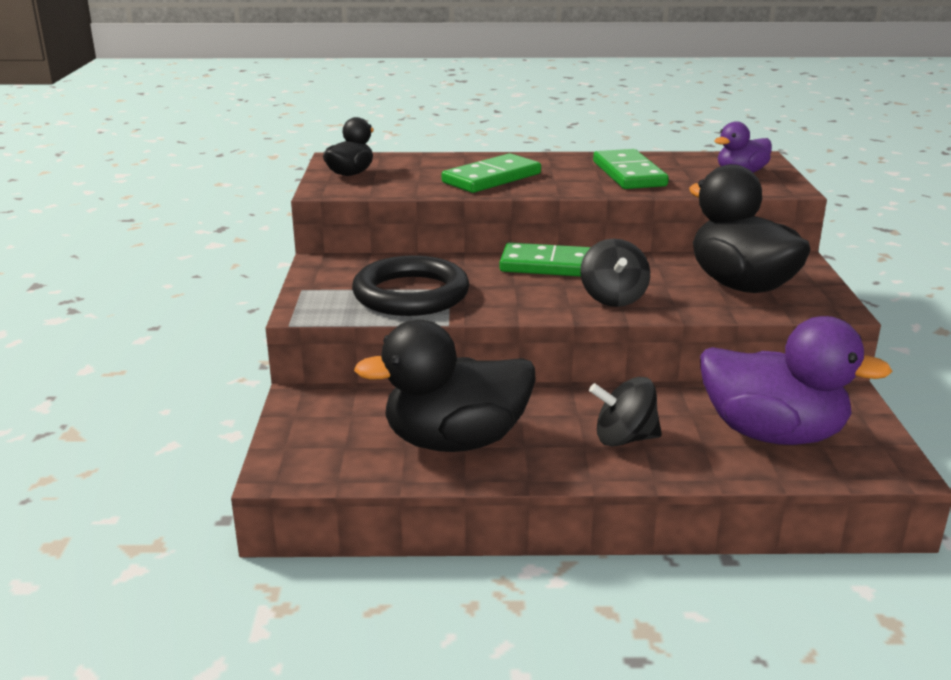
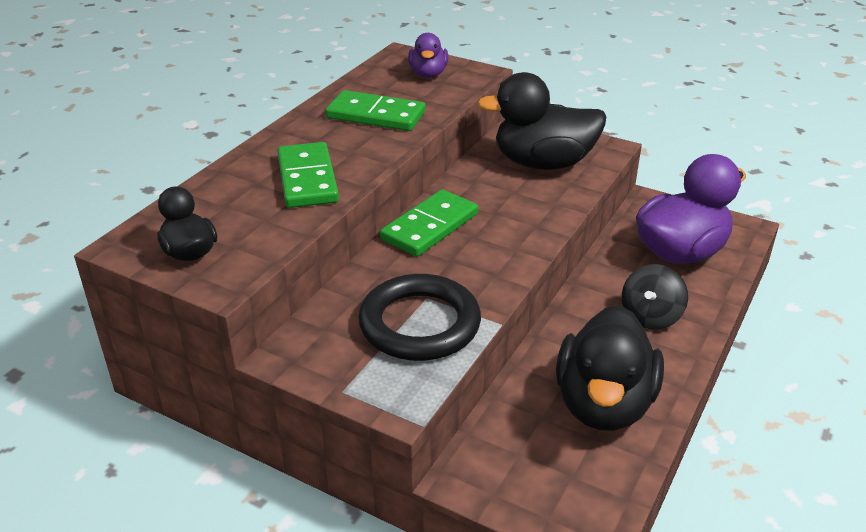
camera: 60 degrees left, 10 degrees up
black spinning top [580,239,650,307] -> none

